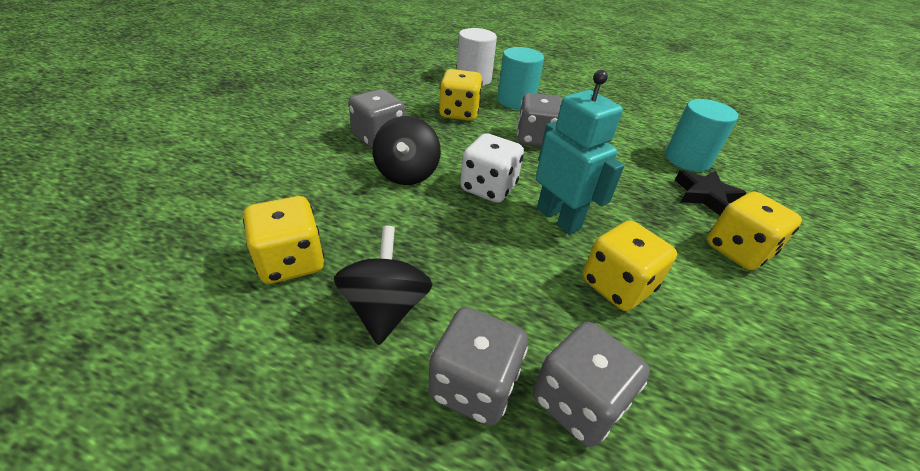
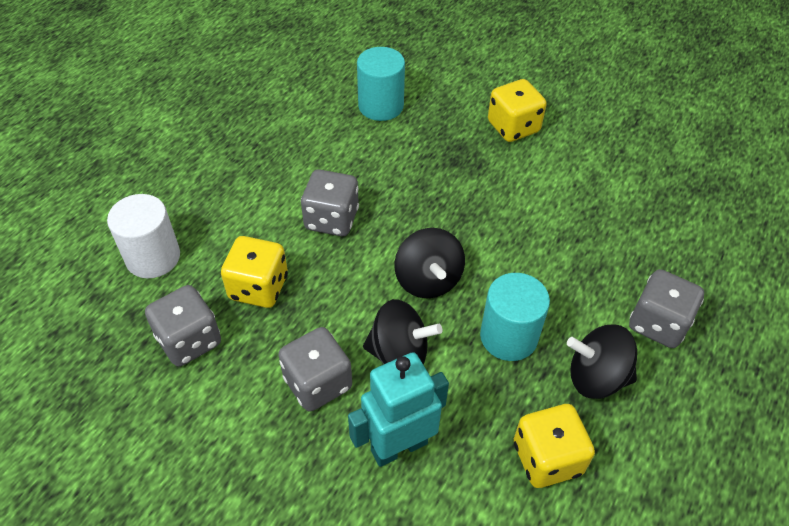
camera: 80 degrees left, 10 degrees up
white dice [460,133,524,203] -> black spinning top [394,228,465,298]
turquoise cylinder [497,47,544,110] -> turquoise cylinder moved to [480,273,550,361]
grey dice [533,322,650,447] -> grey dice moved to [145,285,221,367]
turquoise robot [536,70,624,235] -> turquoise robot moved to [348,352,449,467]
yellow dice [583,220,677,311] -> none
black star [675,170,746,215] -> none

